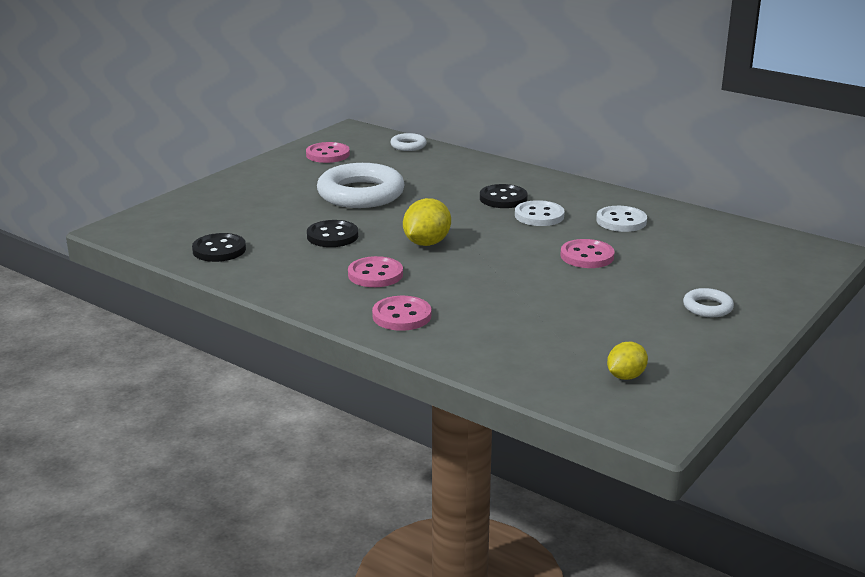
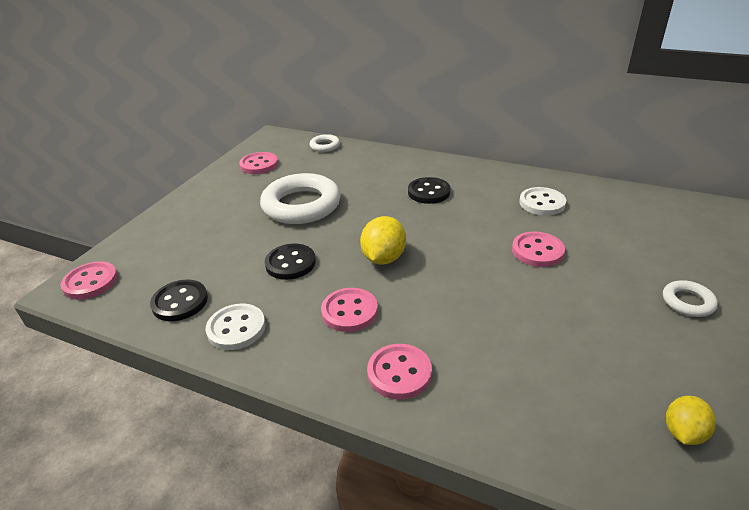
camera: 10 degrees left, 10 degrees up
white button [515,200,565,226] -> white button moved to [206,303,266,350]
none -> pink button [61,261,118,299]

